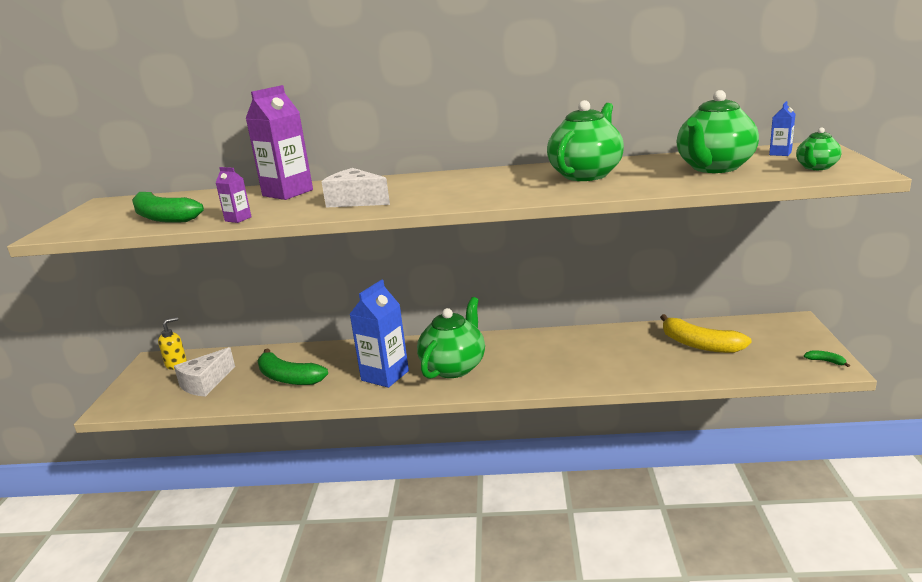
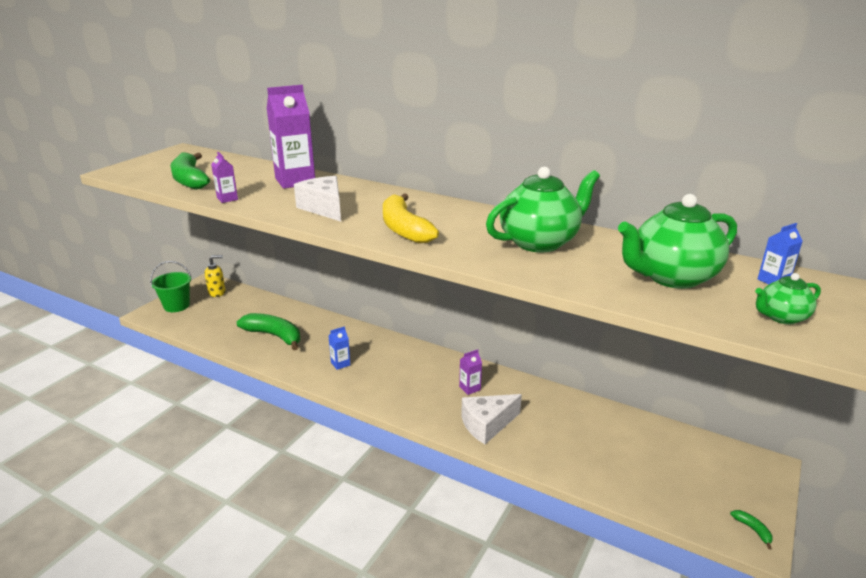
camera: 25 degrees right, 5 degrees up
white cheese [174,347,235,397] -> white cheese moved to [461,394,522,444]
green banana [258,349,328,385] -> green banana turned 150 degrees clockwise [237,313,300,350]
blue carton [350,280,409,388] -> blue carton [329,326,350,370], size x0.47
green teapot [417,297,485,379] -> none
yellow banana [660,314,752,353] -> yellow banana moved to [383,193,439,244]
none -> green bucket [150,261,192,312]
none -> purple carton [459,349,482,395]

